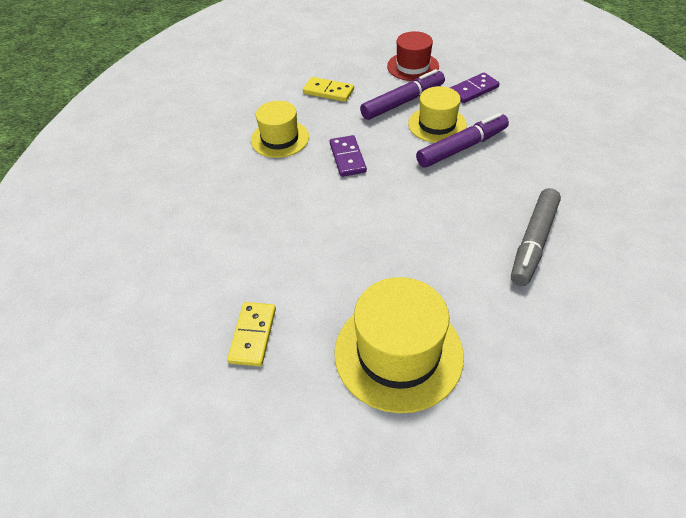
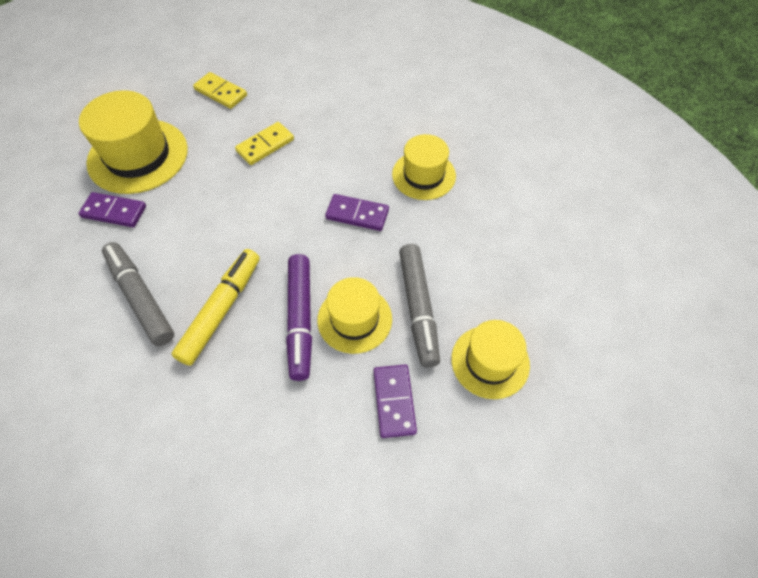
camera: 115 degrees right, 10 degrees up
yellow domino [303,77,354,102] -> yellow domino moved to [235,122,294,165]
purple marker [360,69,445,120] -> grey marker [399,244,440,368]
red hat [387,31,439,81] -> yellow hat [451,320,530,399]
none -> purple domino [78,192,146,227]
none -> yellow marker [171,249,260,366]

